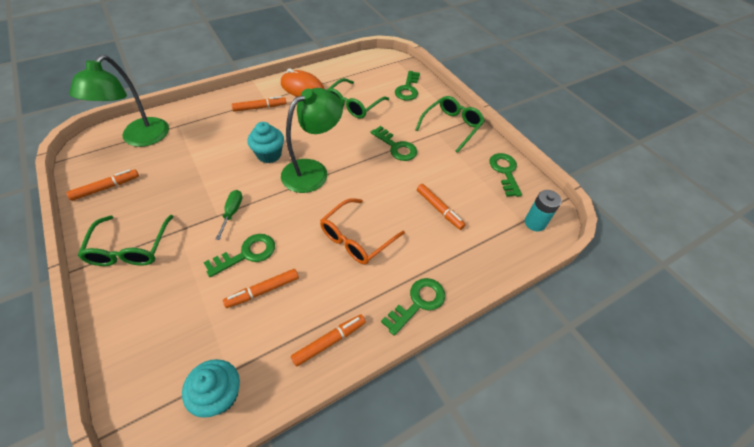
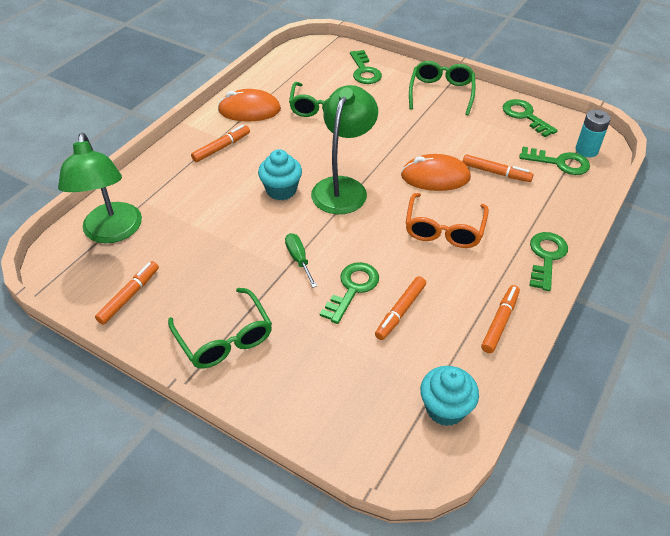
camera: 25 degrees left, 5 degrees down
green key [371,126,417,161] -> green key moved to [519,147,590,175]
none -> orange mouse [401,154,471,191]

